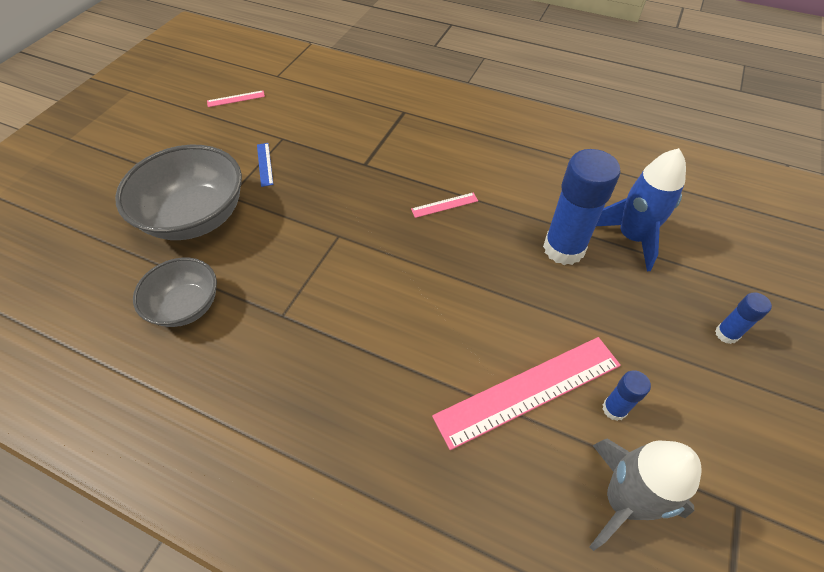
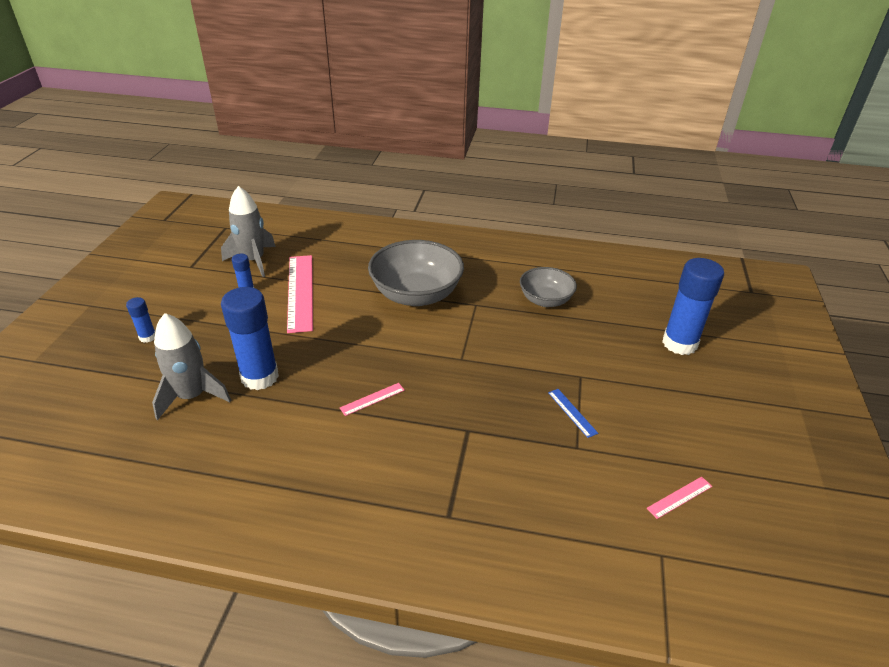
camera: 165 degrees right, 15 degrees down
grey bowl [115,145,242,240] -> grey bowl moved to [368,240,464,306]
pink ruler [432,337,621,450] -> pink ruler turned 60 degrees counterclockwise [287,255,313,333]
blue rocket [596,148,686,272] -> grey rocket [152,313,231,420]
none -> blue glue stick [662,258,724,355]

